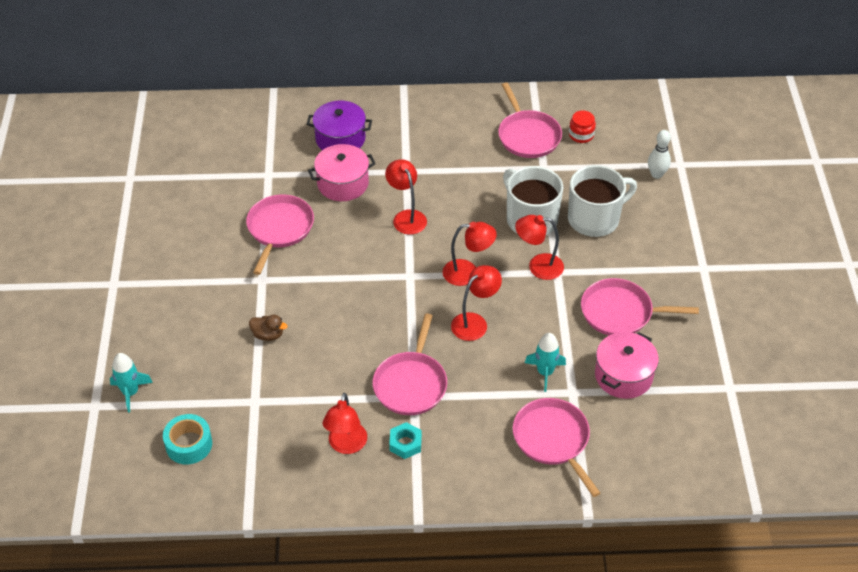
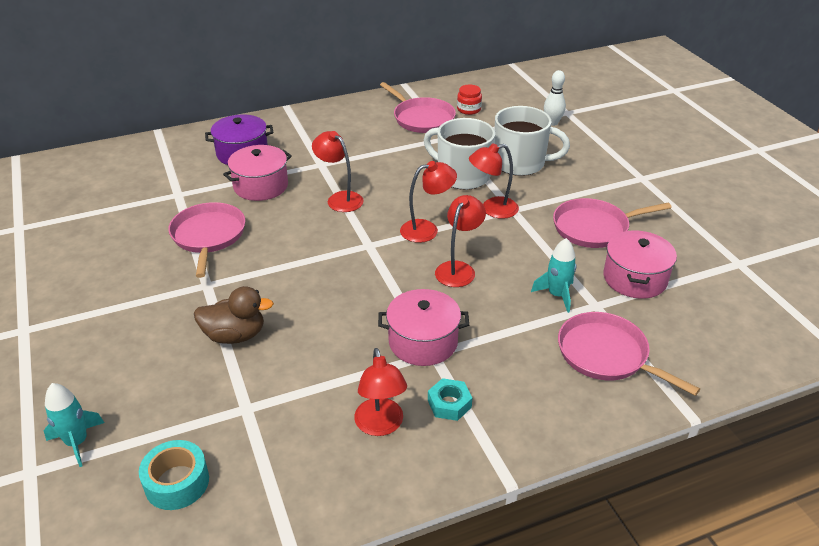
camera: 20 degrees left, 10 degrees down
brown duck [249,314,288,341] -> brown duck [194,286,274,344], size x1.58
pink pan [373,314,447,415] -> pink pot [378,289,469,366]
white mug [568,165,637,237] -> white mug turned 60 degrees clockwise [494,106,570,176]

